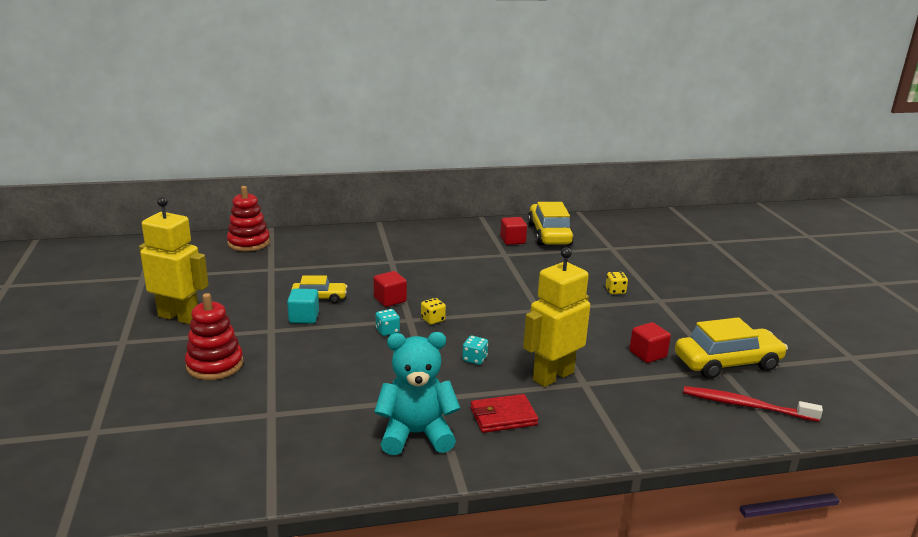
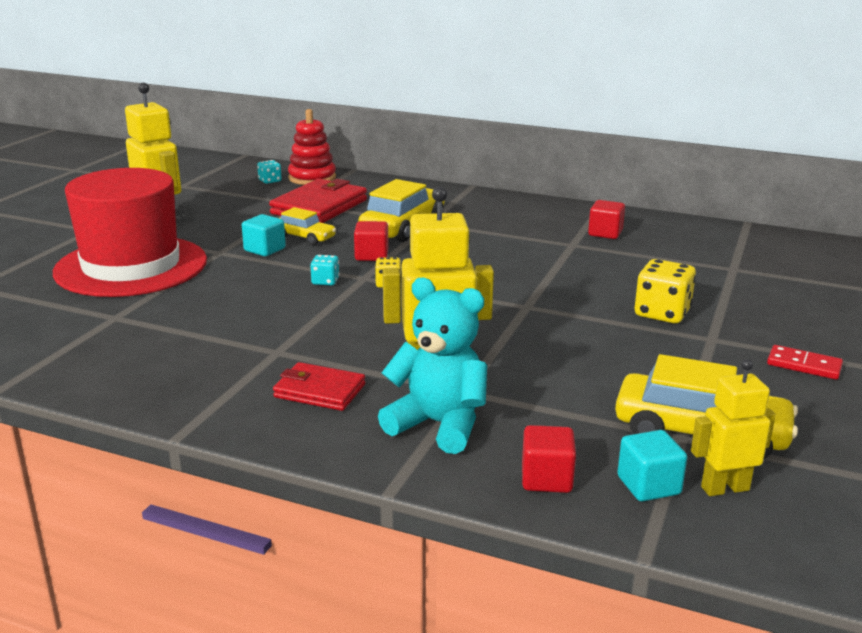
camera: 35 degrees right, 0 degrees up
red stacking toy [185,293,244,380] -> red hat [53,168,207,297]
turquoise teddy bear [374,332,460,455] -> turquoise teddy bear moved to [378,278,487,454]
turquoise dice [462,336,488,365] -> turquoise dice moved to [257,160,282,184]
yellow car [528,202,574,245] -> yellow car moved to [358,179,445,242]
yellow dice [606,272,628,294] -> yellow dice [635,259,696,323], size x1.85
red cube [629,322,671,363] -> red cube moved to [522,425,576,493]
red toothbrush [683,386,823,422] -> turquoise cube [617,430,687,501]
none -> red wallet [269,179,367,223]
none -> yellow robot [691,359,776,496]
none -> red domino [767,345,843,380]

